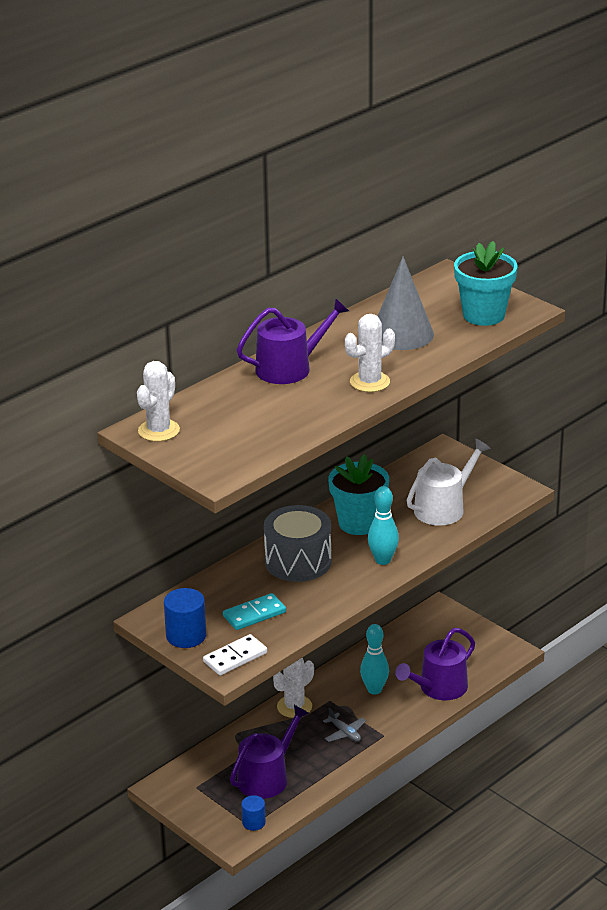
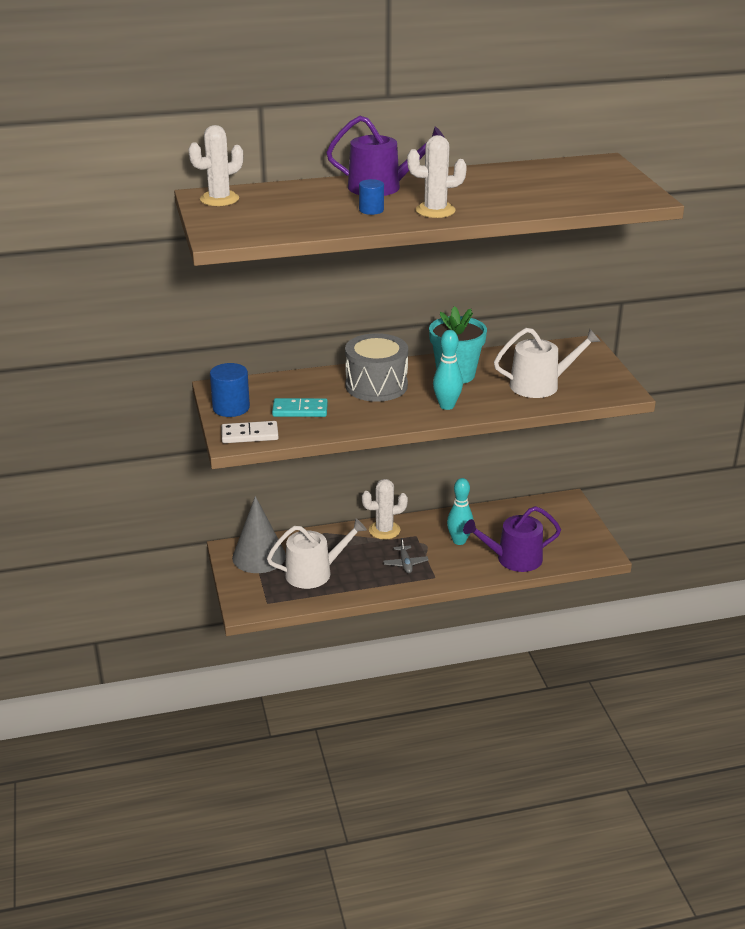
camera: 30 degrees right, 0 degrees up
purple watering can [230,705,309,799] -> white watering can [267,518,367,589]
blue cylinder [241,795,266,831] -> blue cylinder moved to [359,179,384,215]
grey cone [378,257,434,350] -> grey cone moved to [232,496,286,573]
turquoise flower pot [454,241,518,326] -> none

